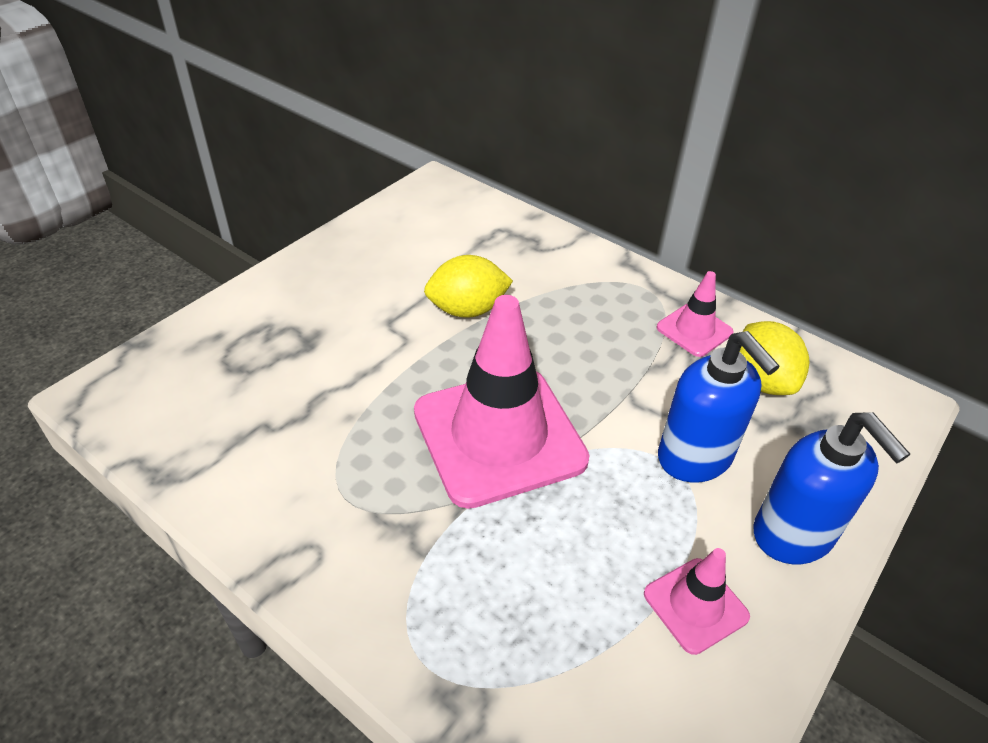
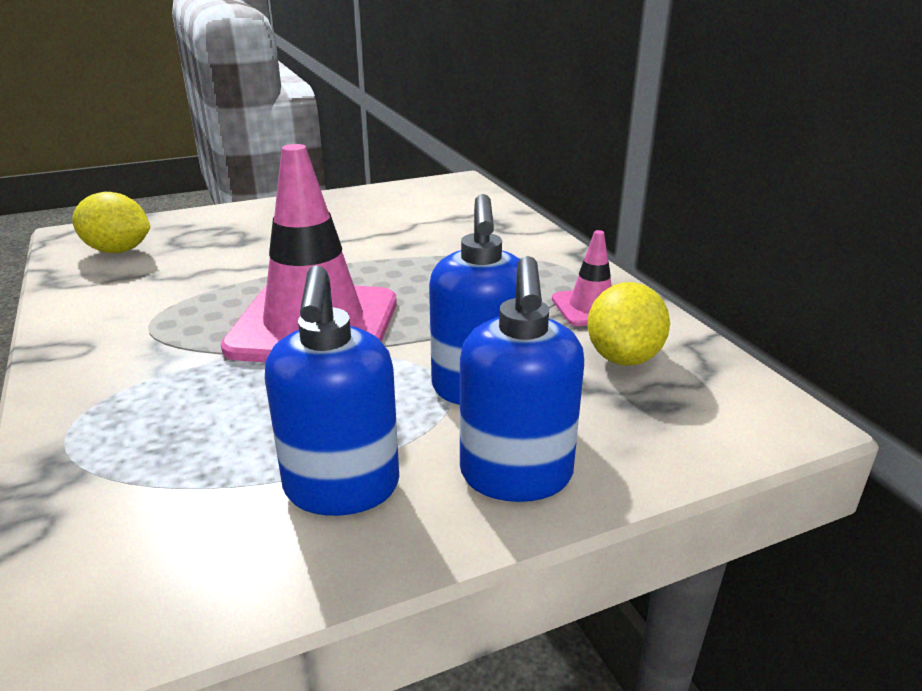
camera: 30 degrees right, 15 degrees down
yellow lemon [424,255,513,318] -> yellow lemon moved to [72,192,151,253]
pink traffic cone [644,548,750,655] -> blue soap dispenser [265,265,399,516]

